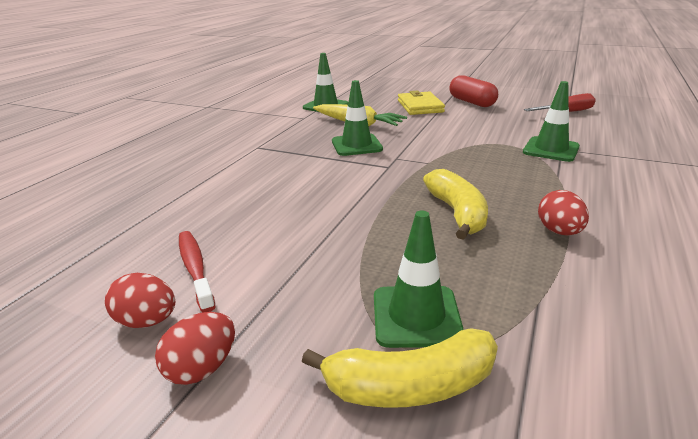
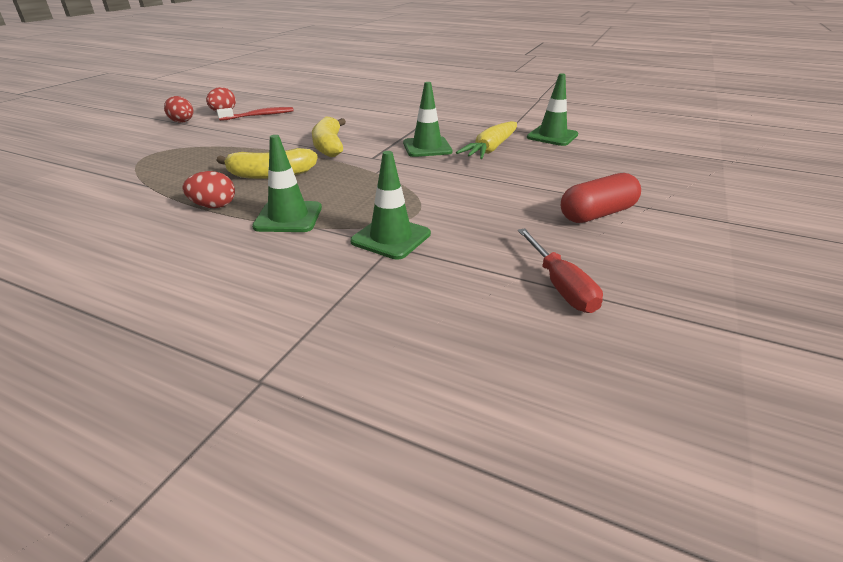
camera: 90 degrees right, 5 degrees up
yellow banana [302,328,498,408] -> yellow banana moved to [312,116,346,157]
green traffic cone [374,210,464,348] -> green traffic cone moved to [252,135,322,232]
yellow wallet [398,90,445,115] -> none

